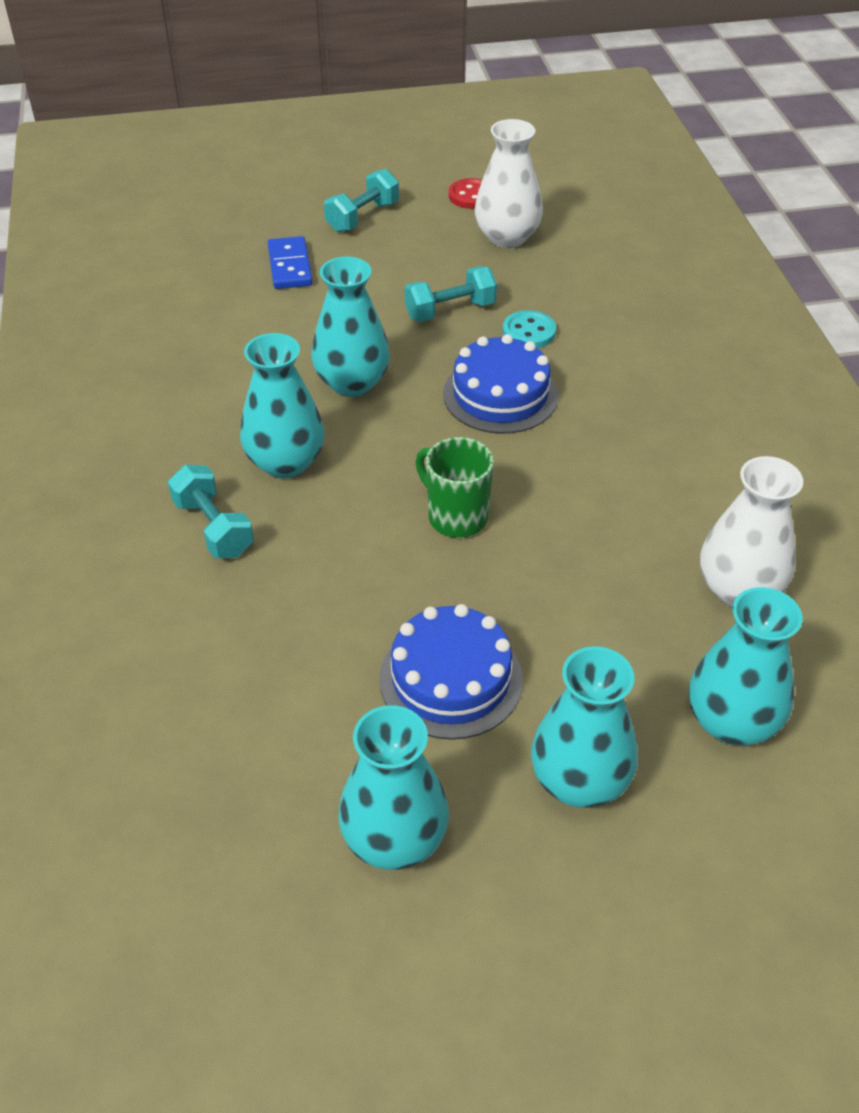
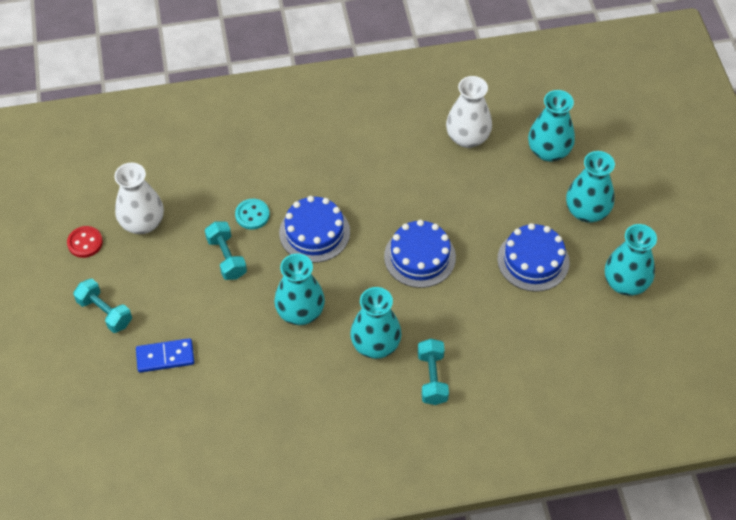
camera: 90 degrees left, 10 degrees up
turquoise dumbbell [168,465,254,558] -> turquoise dumbbell turned 60 degrees counterclockwise [418,339,449,405]
green mug [415,437,494,538] -> blue cake [384,220,456,288]

